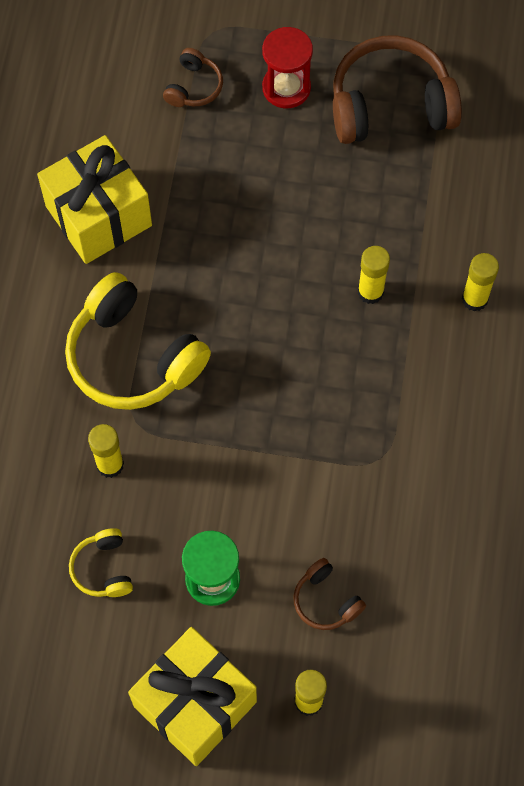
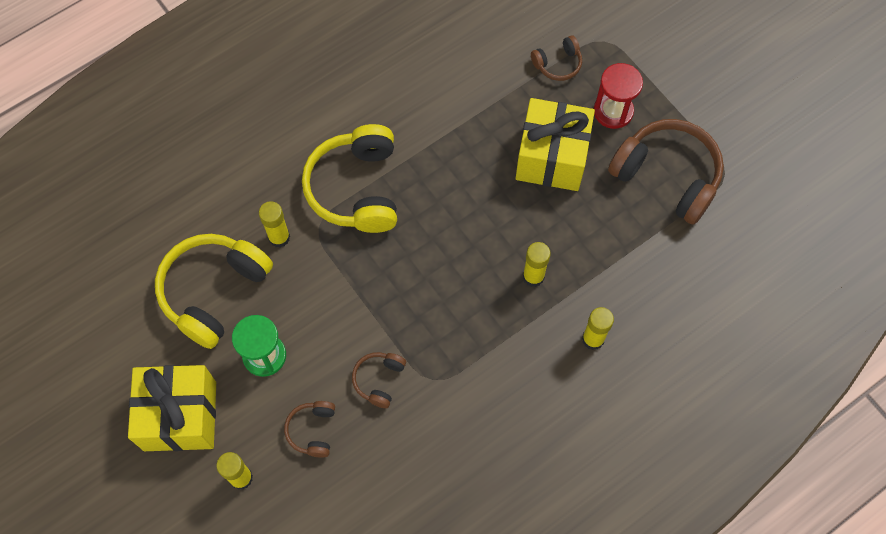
camera: 45 degrees right, 0 degrees up
yellow gift [37,135,152,264] -> yellow gift moved to [515,98,595,191]
yellow headphones [69,528,133,597] -> yellow headphones [155,234,273,349], size x2.09
none -> brown headphones [352,352,406,408]

